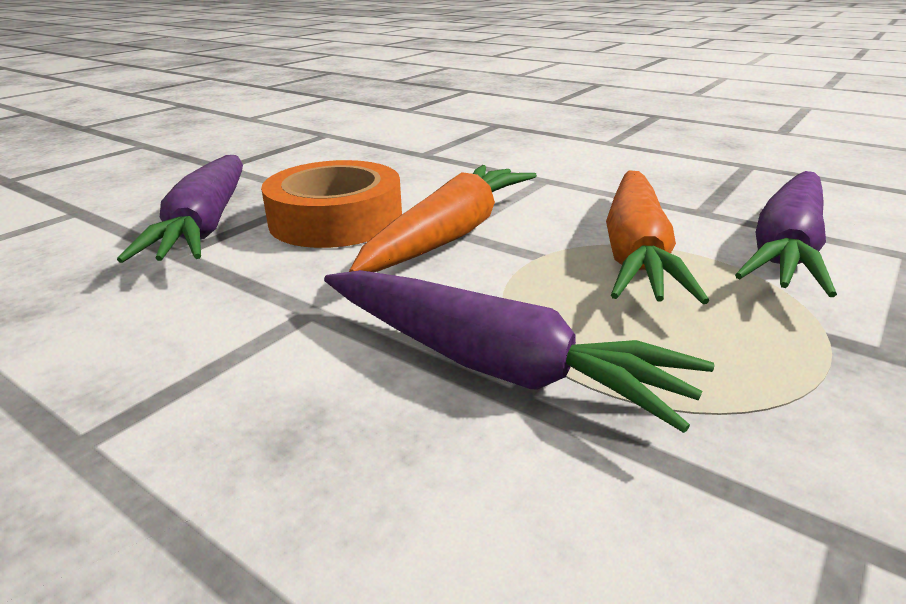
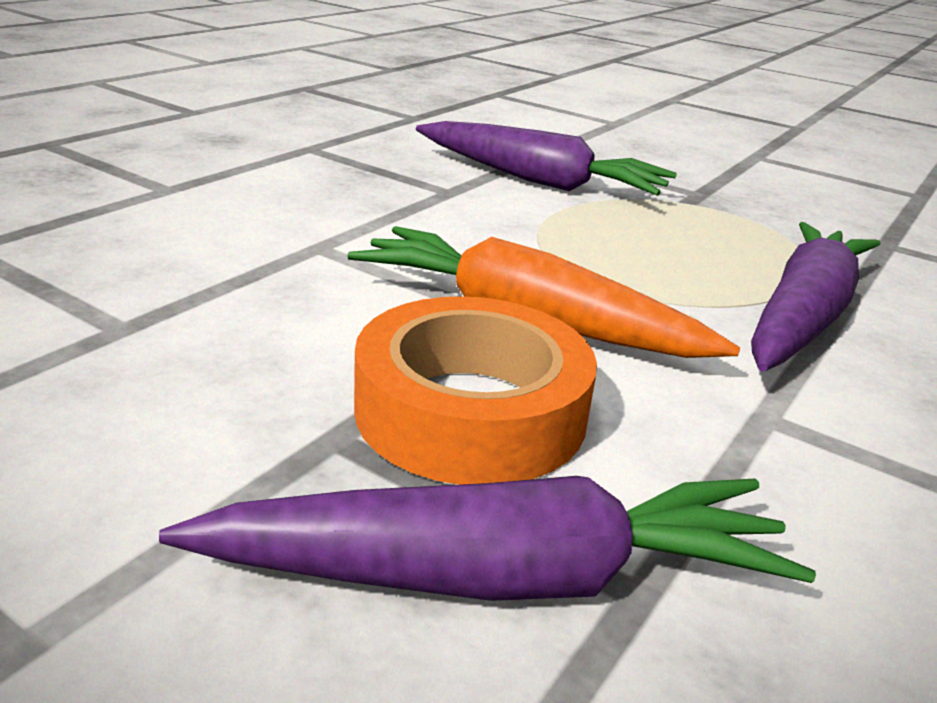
camera: 95 degrees left, 0 degrees up
orange carrot [606,171,709,304] -> none

